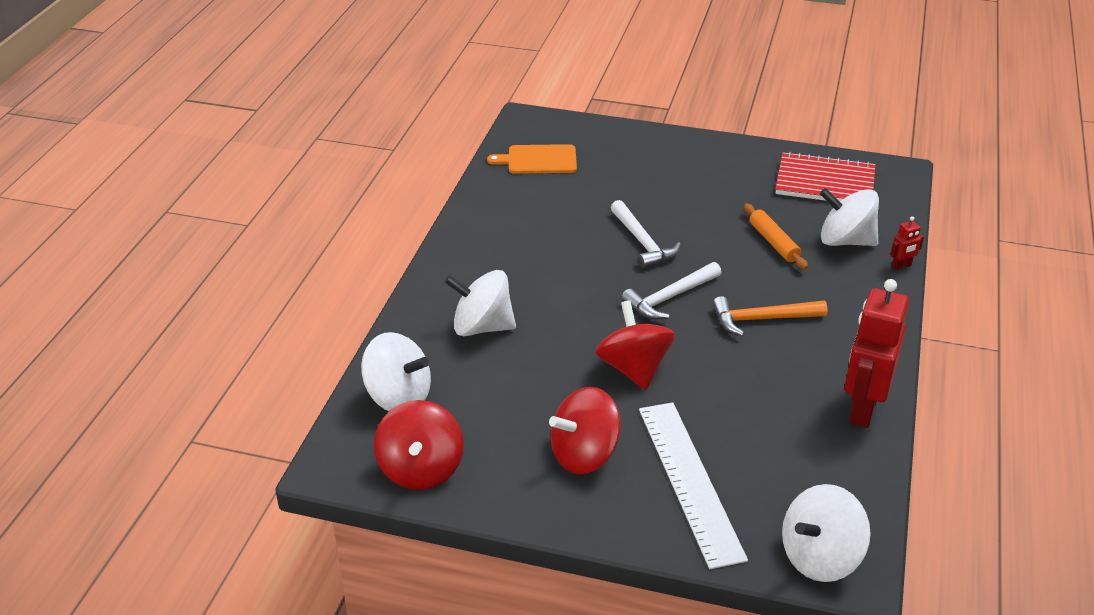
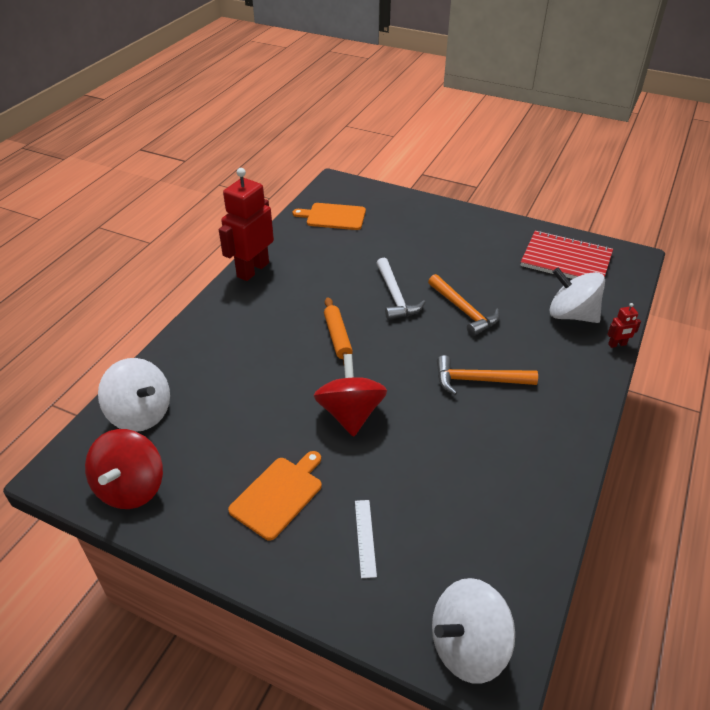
camera: 10 degrees right, 5 degrees up
white spinning top [444,270,516,336] -> none
red spinning top [549,387,621,474] -> orange cutting board [228,451,322,540]
white hammer [621,262,722,319] -> none
white ruler [639,402,748,569] -> white ruler [355,500,377,578], size x0.42
orange rolling pin [744,203,808,270] -> orange rolling pin moved to [324,297,353,365]
red robot [844,279,909,428] -> red robot moved to [219,168,274,281]
none -> orange hammer [428,274,500,336]

